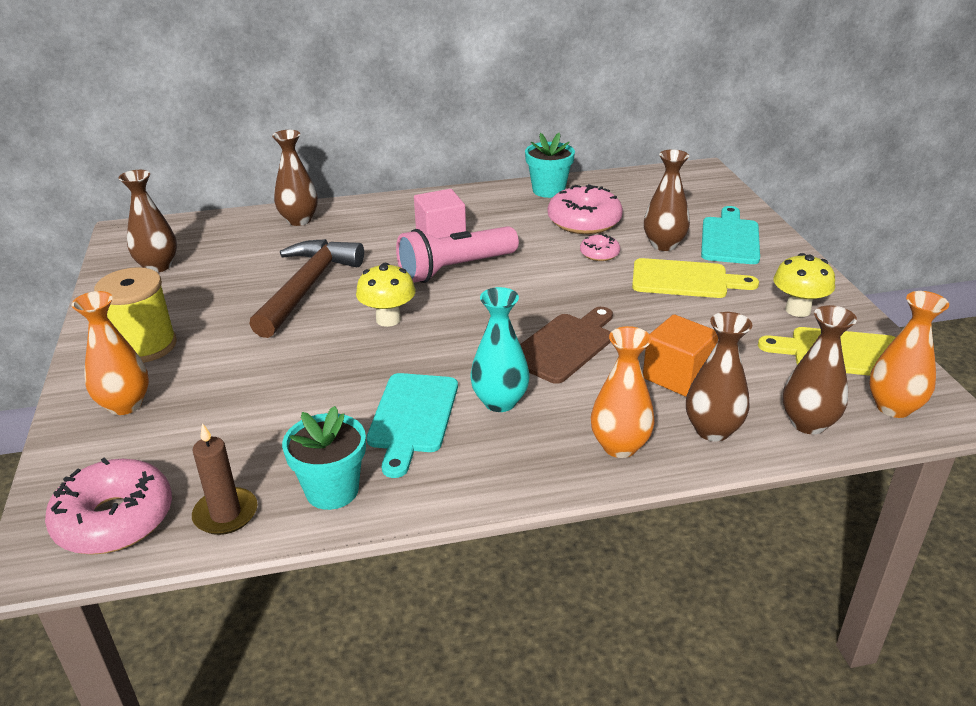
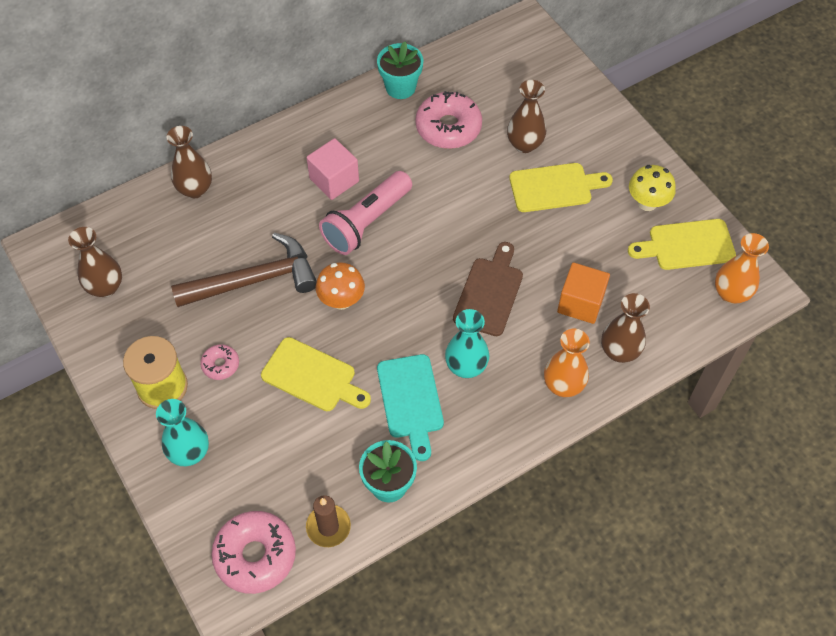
camera: 20 degrees left, 25 degrees up
orange vase [71,291,149,415] -> turquoise vase [156,399,209,466]
brown hammer [249,239,364,338] -> brown hammer turned 75 degrees clockwise [171,233,317,307]
yellow mushroom [356,263,416,327] -> orange mushroom [316,262,365,310]
pink donut [580,234,620,261] -> pink donut moved to [200,344,239,380]
turquoise cutting board [701,206,760,264] -> none
brown vase [783,305,857,435] -> none
none -> yellow cutting board [261,337,371,411]

